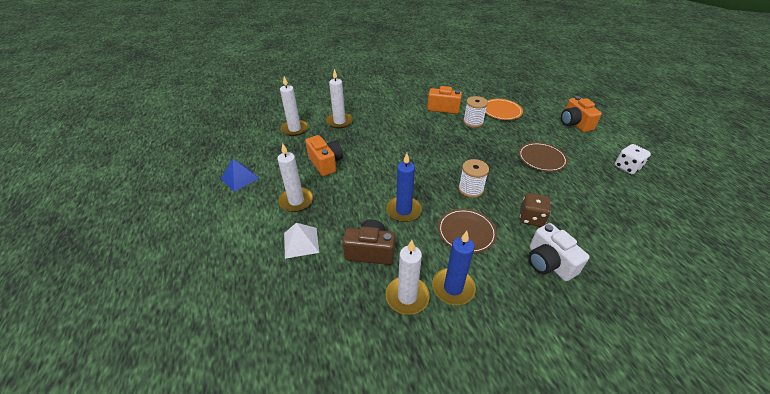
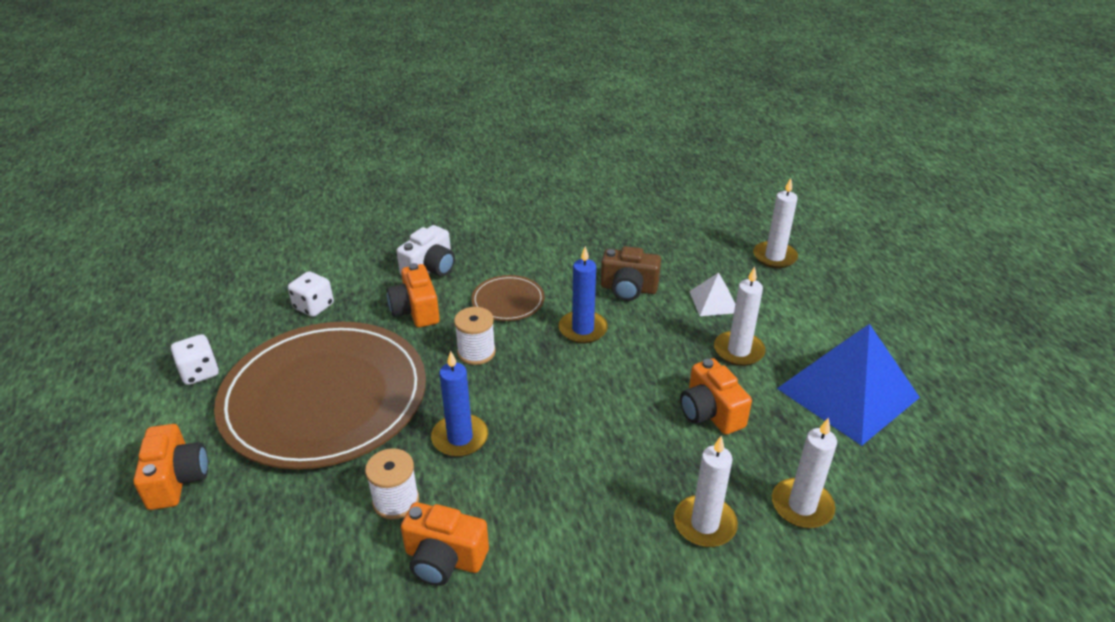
camera: 175 degrees left, 5 degrees down
blue pyramid [221,159,260,192] -> blue pyramid [777,324,920,446], size x2.16
white candle [386,240,430,315] -> white candle moved to [753,178,798,268]
blue candle [432,231,476,305] -> blue candle moved to [431,351,488,457]
orange plate [485,99,523,120] -> none
brown plate [518,142,568,172] -> brown plate [214,322,426,469], size x2.43
brown dice [520,193,551,227] -> orange camera [387,263,440,327]
white camera [529,223,590,281] -> white camera turned 60 degrees clockwise [397,225,455,276]
none -> white dice [288,271,334,317]

